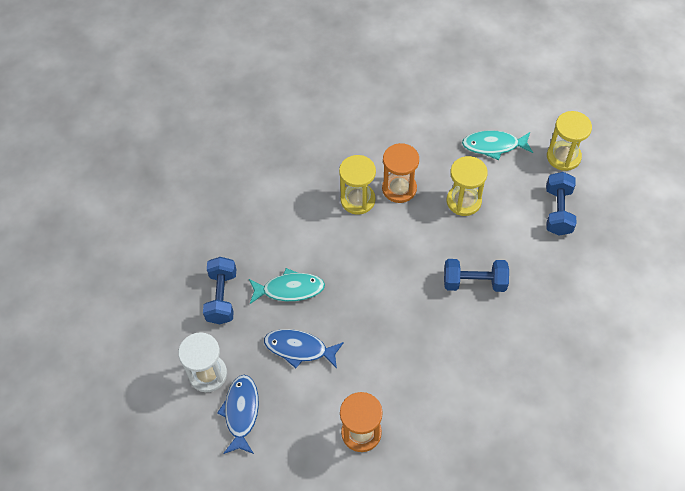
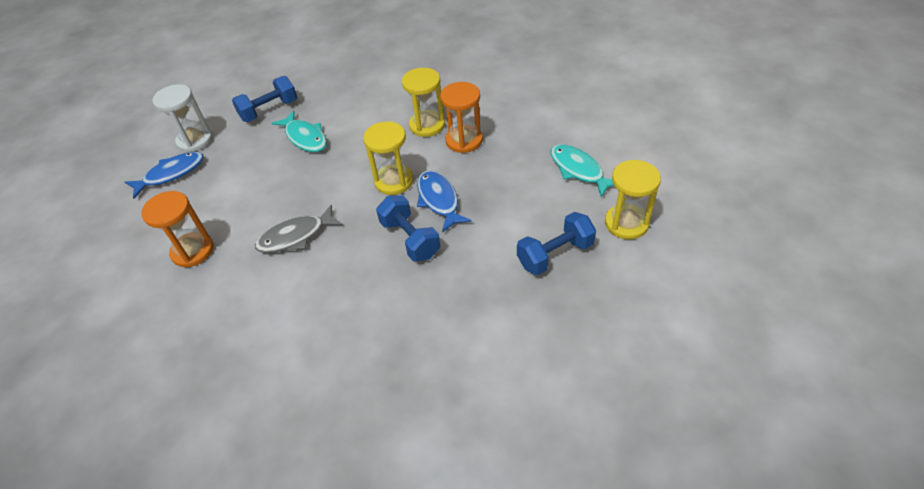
camera: 55 degrees right, 10 degrees down
blue fish [264,329,344,369] -> blue fish moved to [417,170,472,232]
yellow hourglass [447,156,488,216] -> yellow hourglass moved to [363,122,413,195]
none -> grey fish [255,205,343,253]

